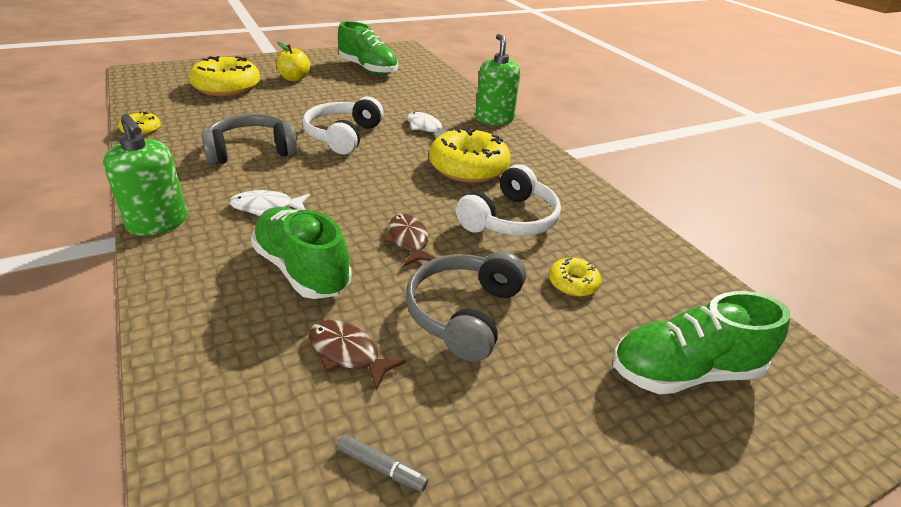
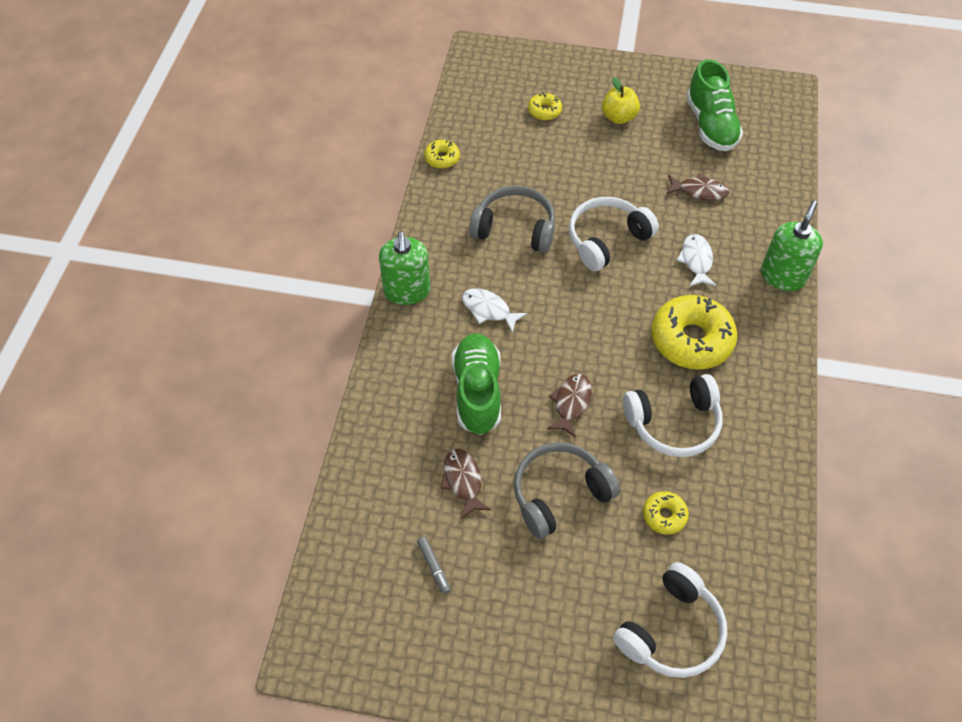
camera: 40 degrees right, 20 degrees up
yellow donut [189,56,260,96] -> yellow donut [528,92,562,120], size x0.48
green shoe [613,291,790,394] -> white headphones [613,562,727,678]
none -> brown fish [666,173,729,201]

